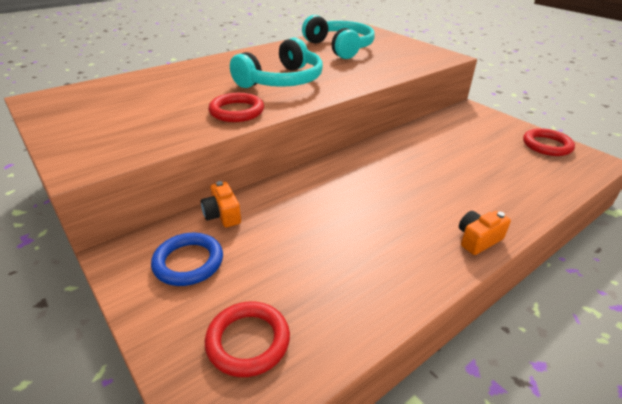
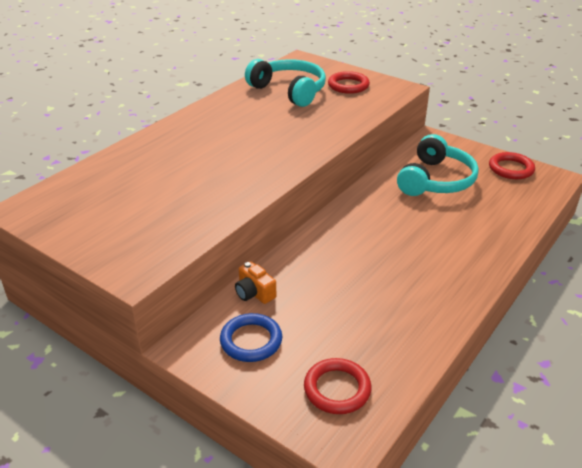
camera: 15 degrees left, 0 degrees up
red ring [208,93,264,122] -> red ring moved to [328,71,370,94]
turquoise headphones [230,38,323,88] -> turquoise headphones moved to [397,134,479,196]
orange camera [459,211,511,255] -> none

